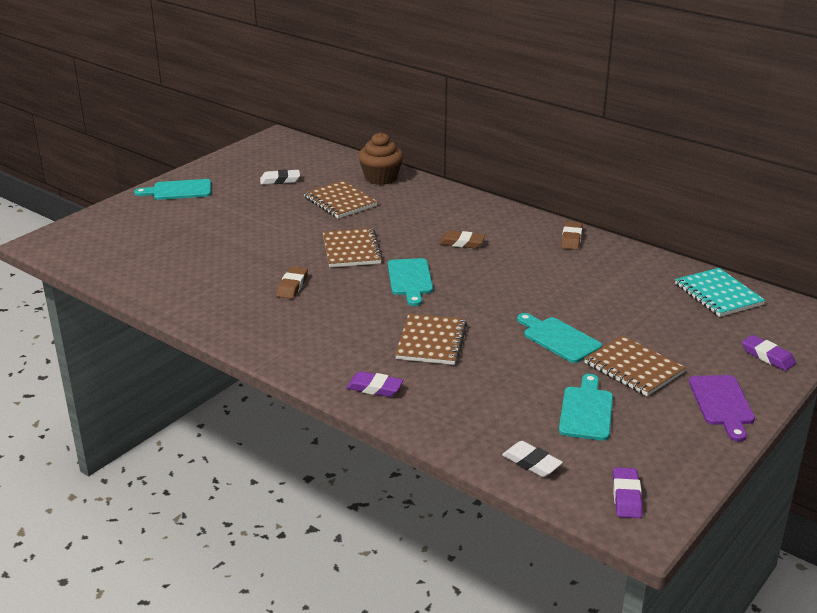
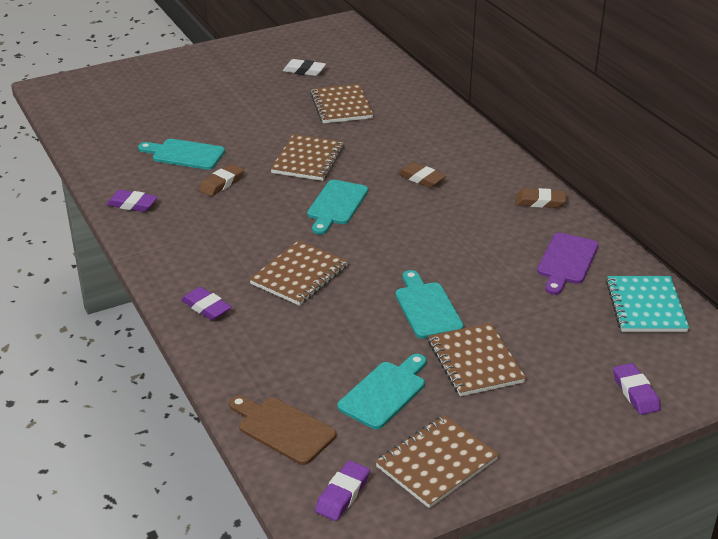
camera: 25 degrees right, 5 degrees up
turquoise cutting board [134,179,211,200] -> turquoise cutting board moved to [138,139,225,170]
brown cupcake [358,132,403,185] -> none
white eraser [502,441,563,477] -> brown cutting board [229,395,336,465]
brown eraser [561,221,583,250] -> brown eraser turned 60 degrees clockwise [515,188,566,208]
purple cutting board [689,375,755,442] -> purple cutting board moved to [537,233,598,295]
none -> purple eraser [106,190,158,212]
none -> brown notebook [375,415,499,508]

